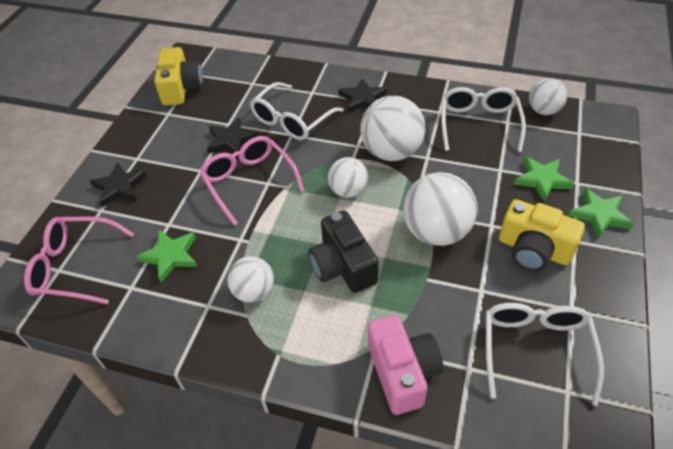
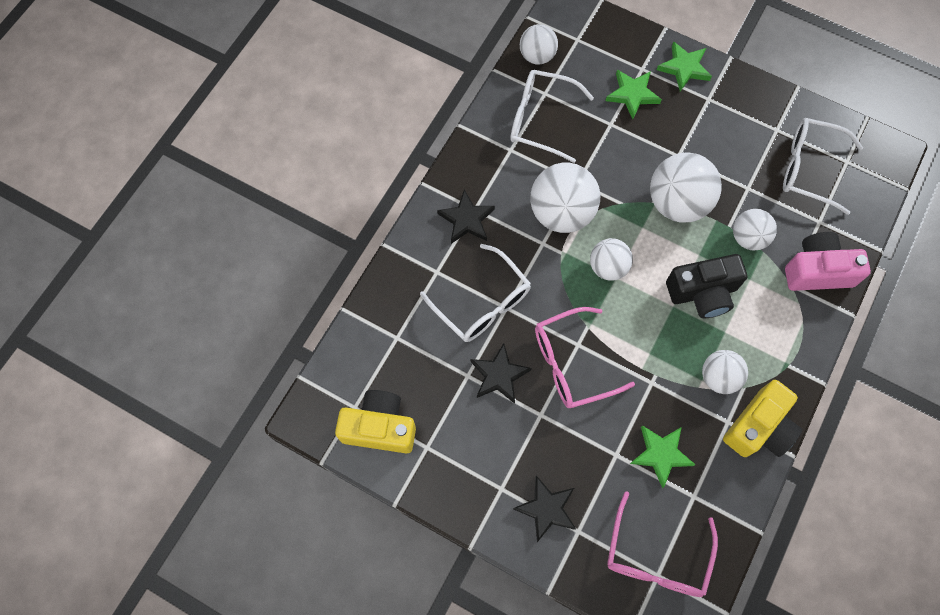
camera: 80 degrees left, 20 degrees up
yellow camera [499,199,585,271] -> yellow camera moved to [723,380,802,457]
none -> white ball [733,209,777,250]

